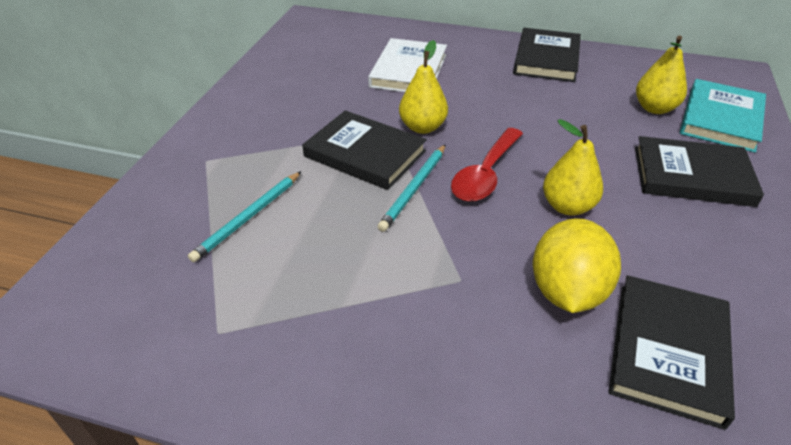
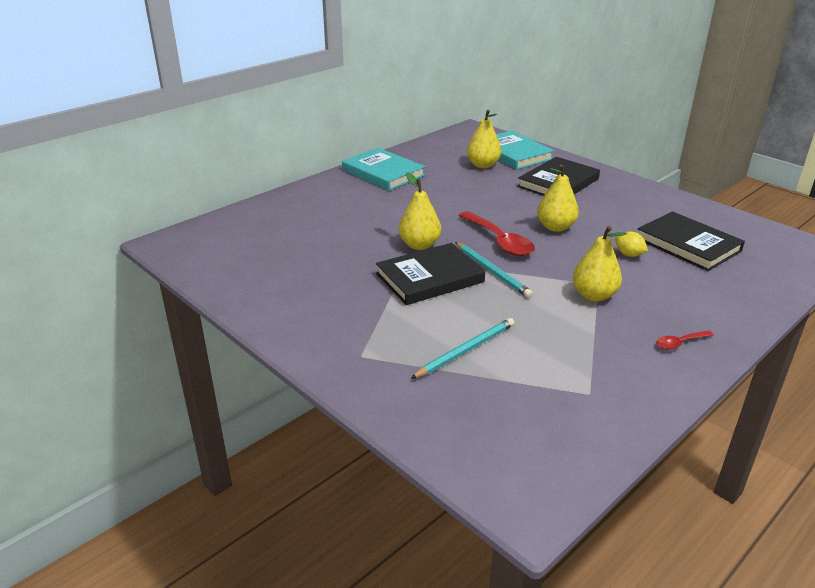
camera: 60 degrees left, 10 degrees down
turquoise pencil [188,171,302,262] -> turquoise pencil turned 105 degrees counterclockwise [410,318,515,379]
white book [368,38,447,92] -> none
black book [513,28,581,82] -> turquoise book [342,148,425,191]
yellow lemon [533,218,621,313] -> yellow lemon [615,231,648,257], size x0.47
none -> yellow pear [573,226,627,302]
none -> red spoon [656,330,714,350]

